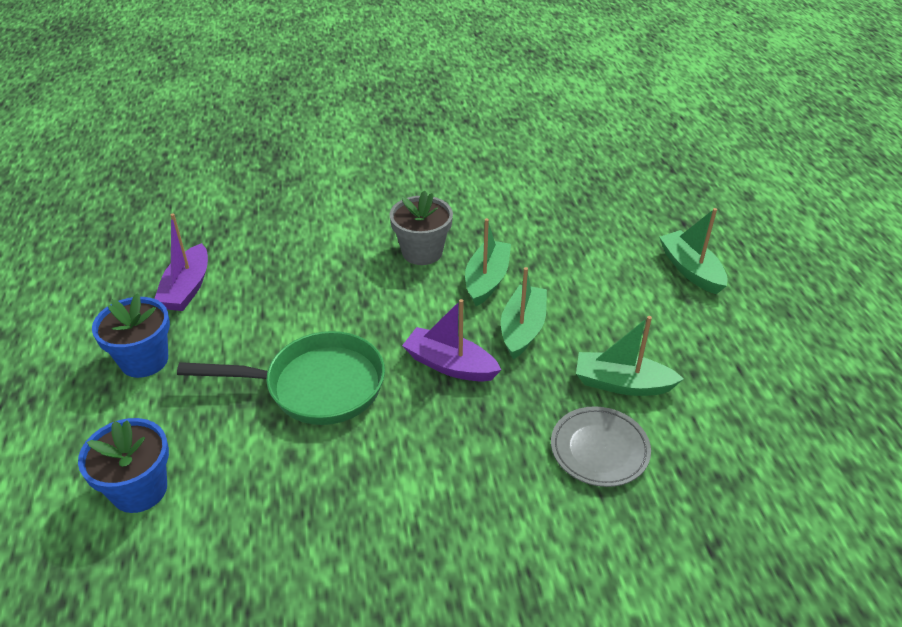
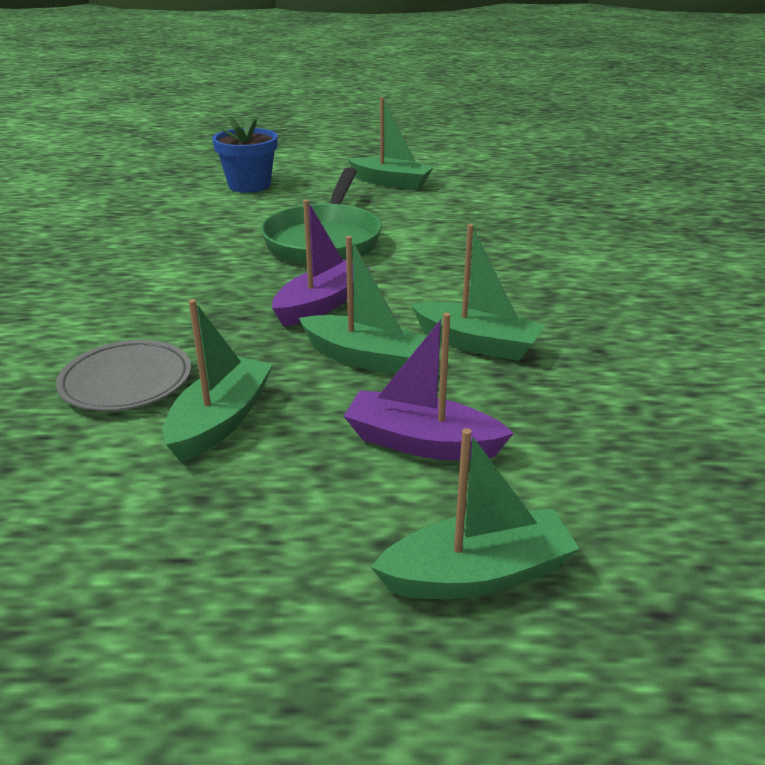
camera: 100 degrees right, 10 degrees down
blue flower pot [92,293,170,378] -> green boat [348,98,434,190]
purple boat [154,213,208,311] -> purple boat moved to [344,313,514,460]
grey flower pot [390,190,453,265] -> none

